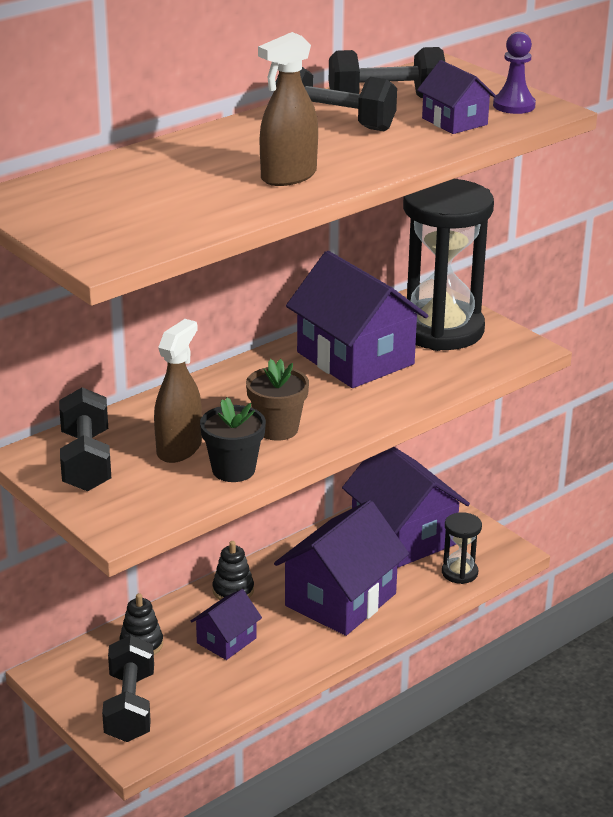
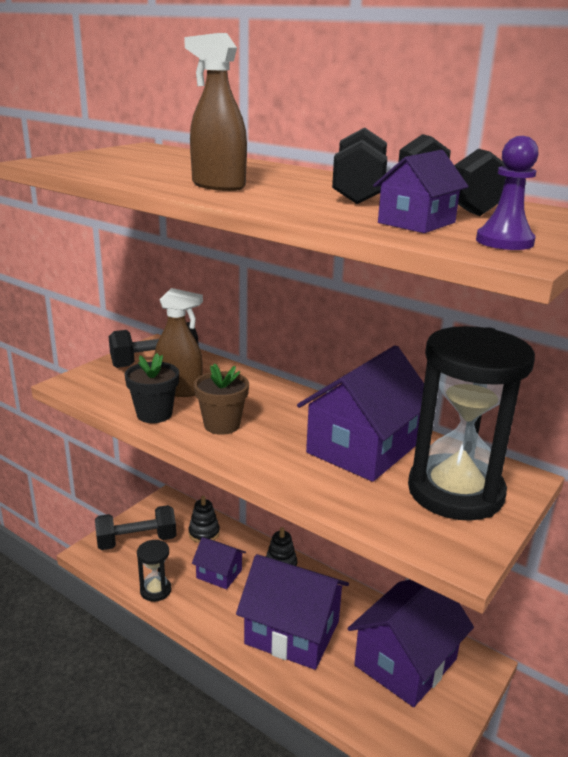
camera: 75 degrees right, 5 degrees down
black hourglass [442,512,482,584] -> black hourglass moved to [137,540,171,602]

